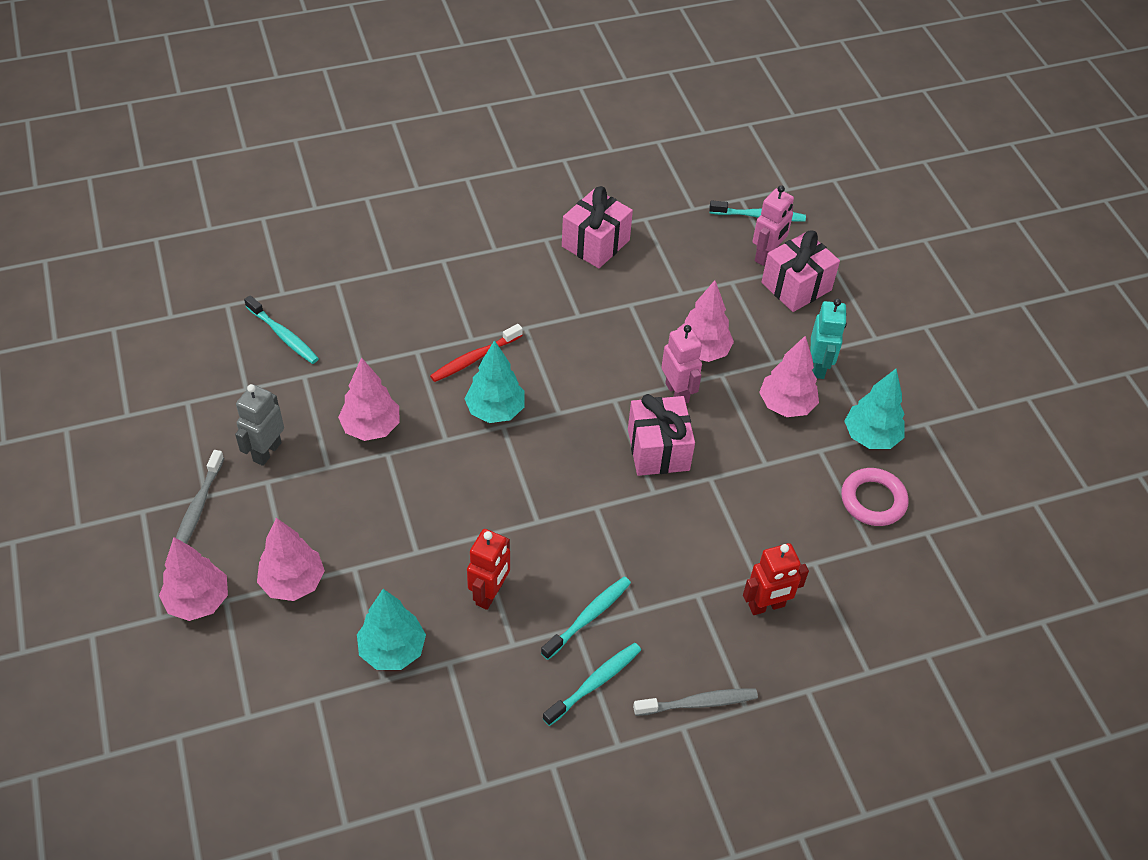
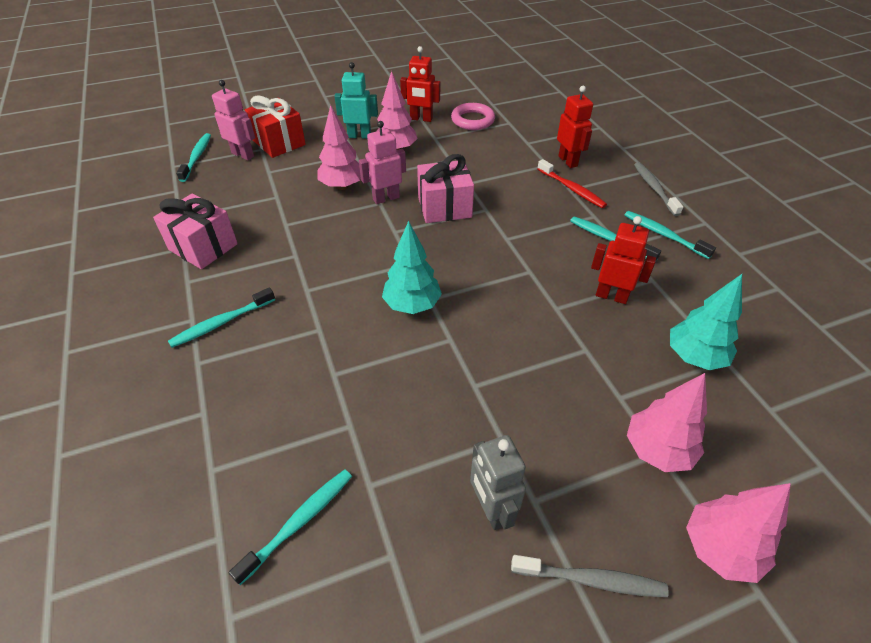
camera: 90 degrees left, 5 degrees down
grey robot [235,384,284,466] -> grey robot turned 45 degrees clockwise [470,435,526,530]
pink tree [338,357,400,441] -> none
red toothbrush [430,324,523,382] -> red toothbrush moved to [537,159,607,208]
pink gift [761,231,840,312] -> red gift [245,95,306,158]
turquoise tree [845,369,904,449] -> red robot [400,46,440,122]
none -> turquoise toothbrush [168,287,275,348]

